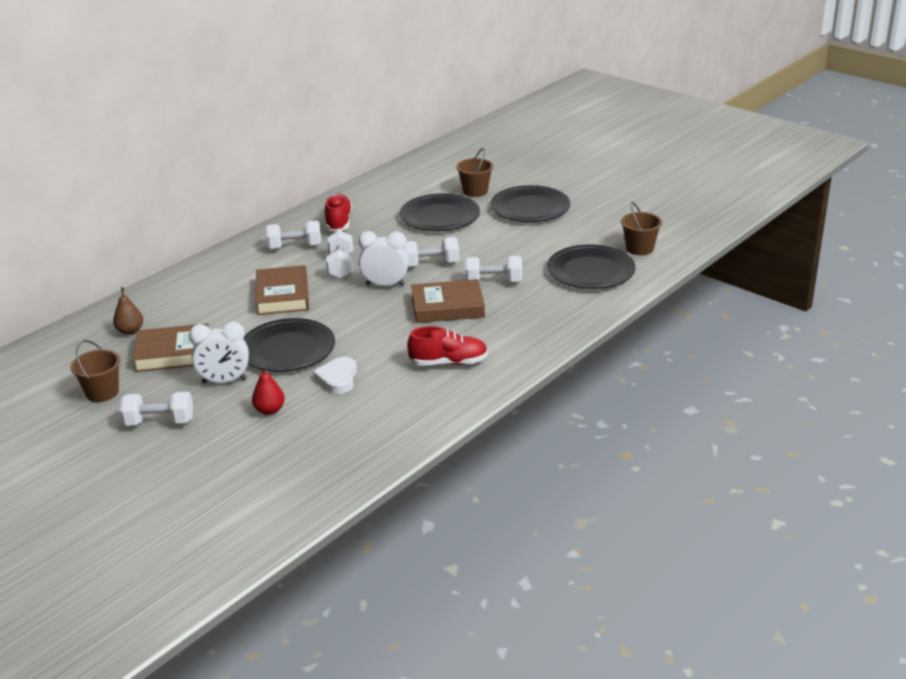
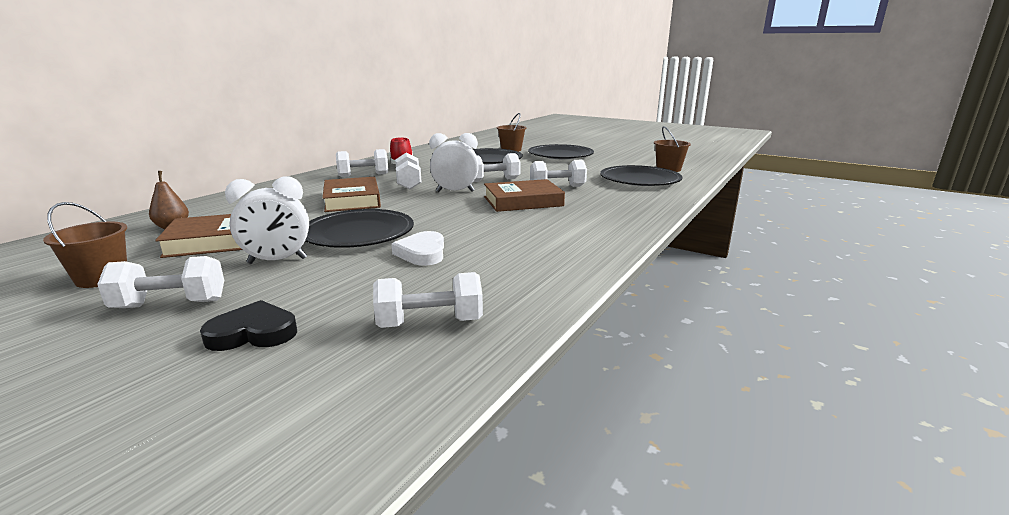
camera: 10 degrees left, 10 degrees down
red pear [252,365,285,415] -> none
red shoe [407,326,488,366] -> none
none -> black heart [200,300,297,351]
none -> white dumbbell [373,272,483,328]

